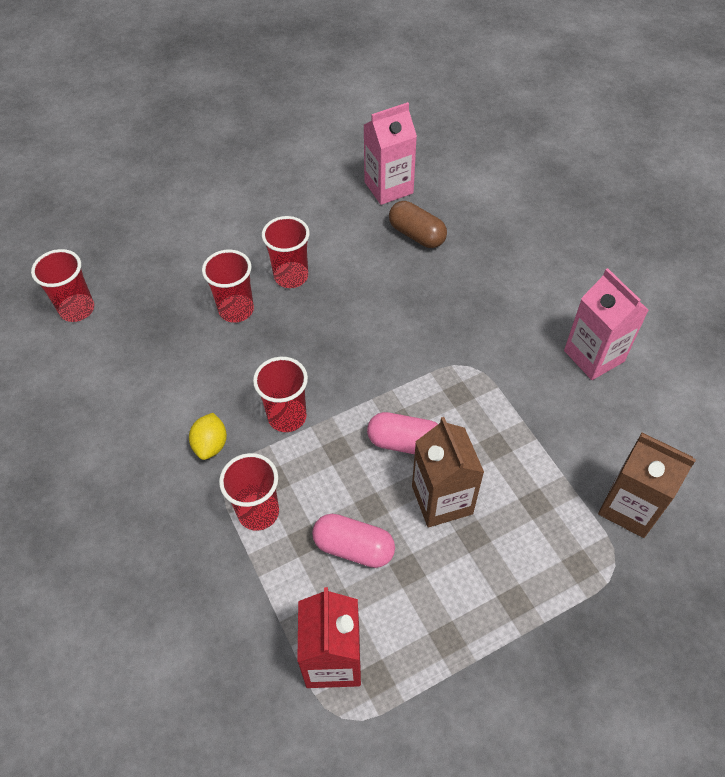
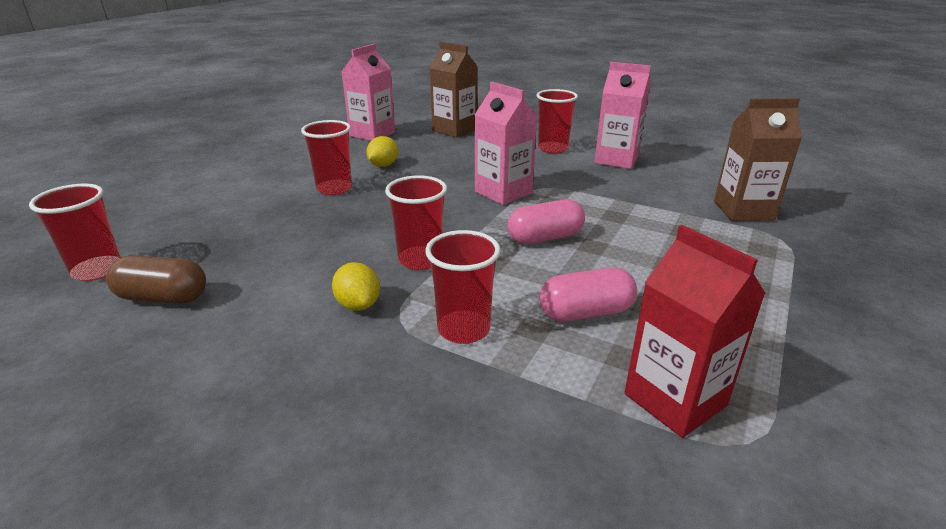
camera: 35 degrees left, 25 degrees down
red cup [202,250,254,323] -> red cup moved to [536,89,578,154]
brown capsule [389,201,447,248] -> brown capsule moved to [106,256,206,304]
brown carton [412,417,484,527] -> brown carton moved to [430,42,478,138]
none -> yellow lemon [366,136,398,167]
none -> pink carton [475,82,537,205]

